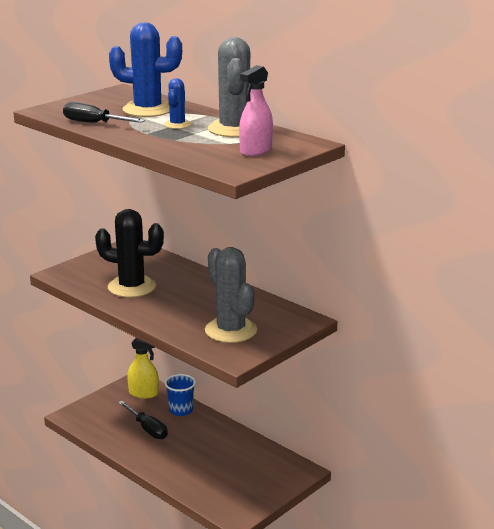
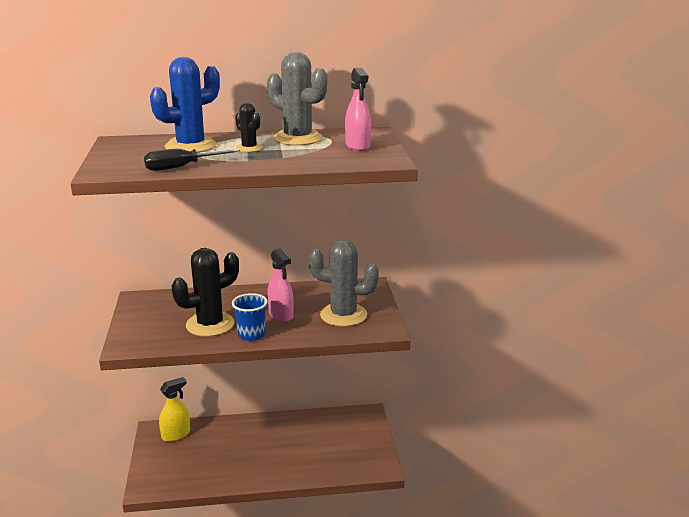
camera: 50 degrees left, 0 degrees up
black screwdriver [118,401,168,439] -> none
blue cactus [164,78,191,129] -> black cactus [235,103,263,152]
blue cup [165,374,196,416] -> blue cup moved to [232,293,268,341]
none -> pink spray bottle [267,248,294,322]

